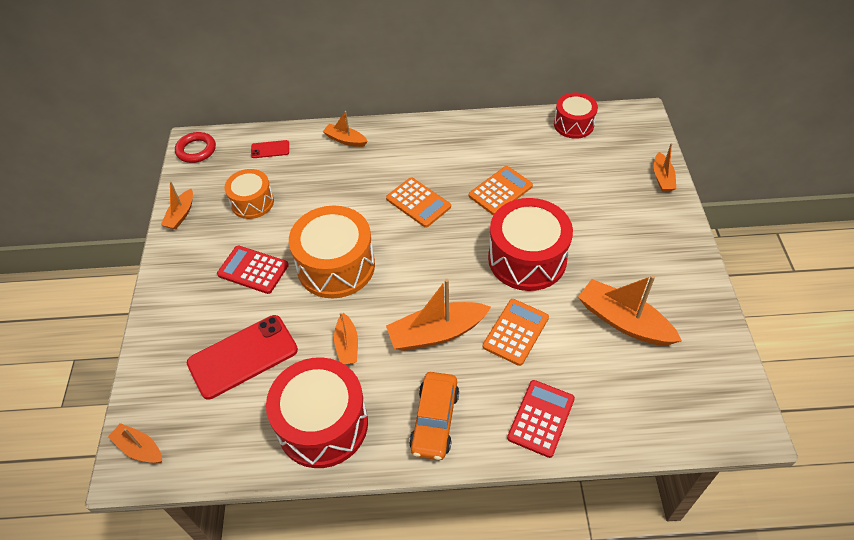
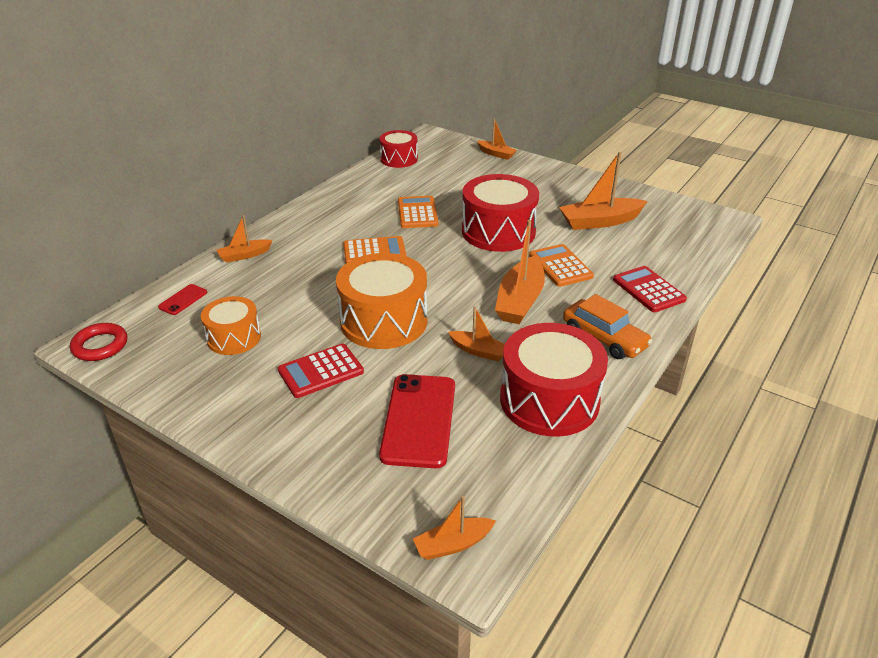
camera: 55 degrees left, 15 degrees down
orange boat [161,181,193,229] -> none

